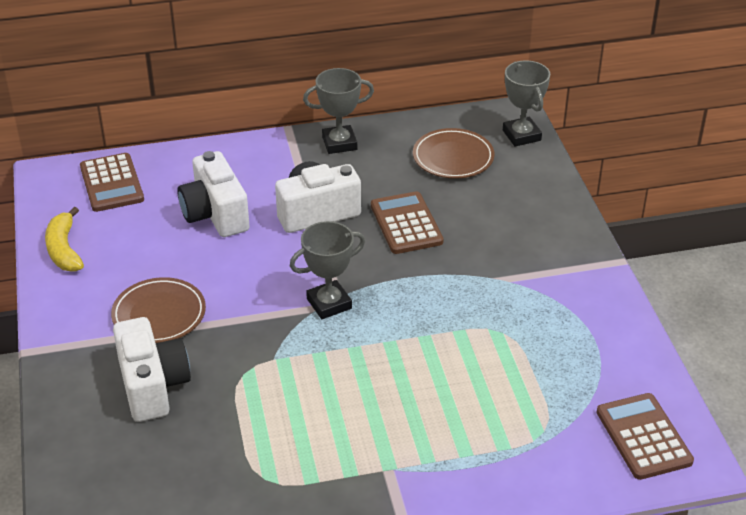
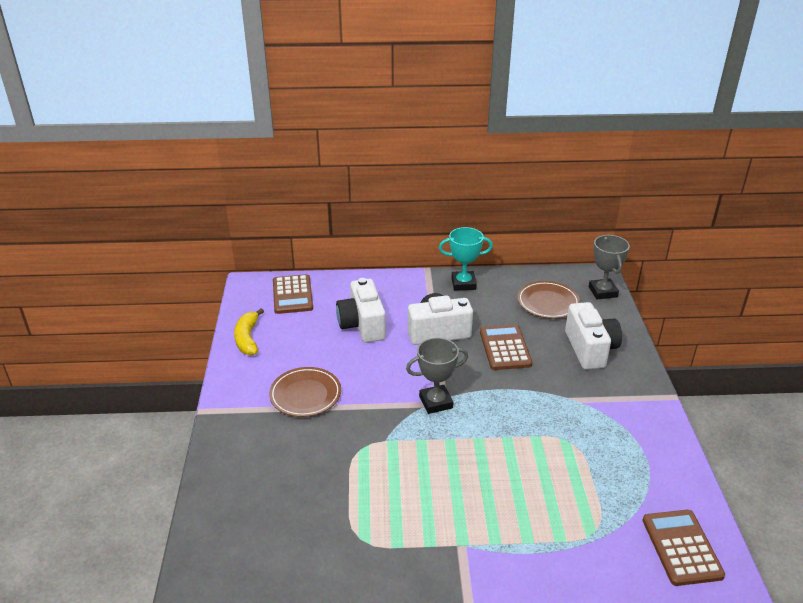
camera: 10 degrees right, 5 degrees down
white camera [113,317,191,422] -> white camera moved to [565,302,622,370]
grey trophy [303,68,374,154] -> turquoise trophy [439,227,493,291]

